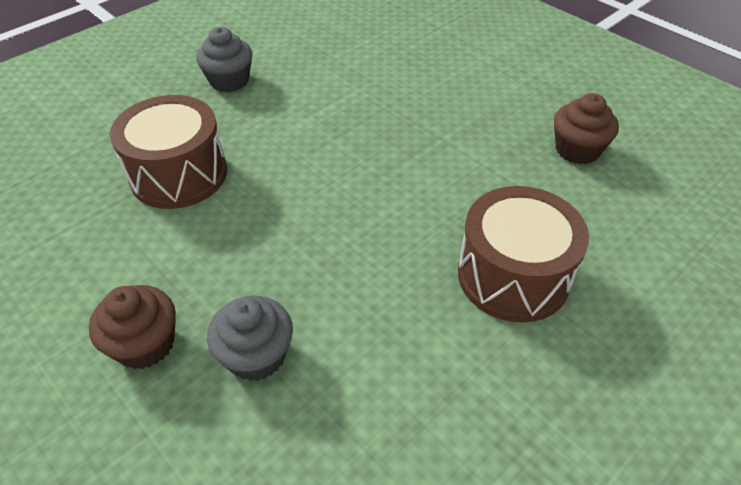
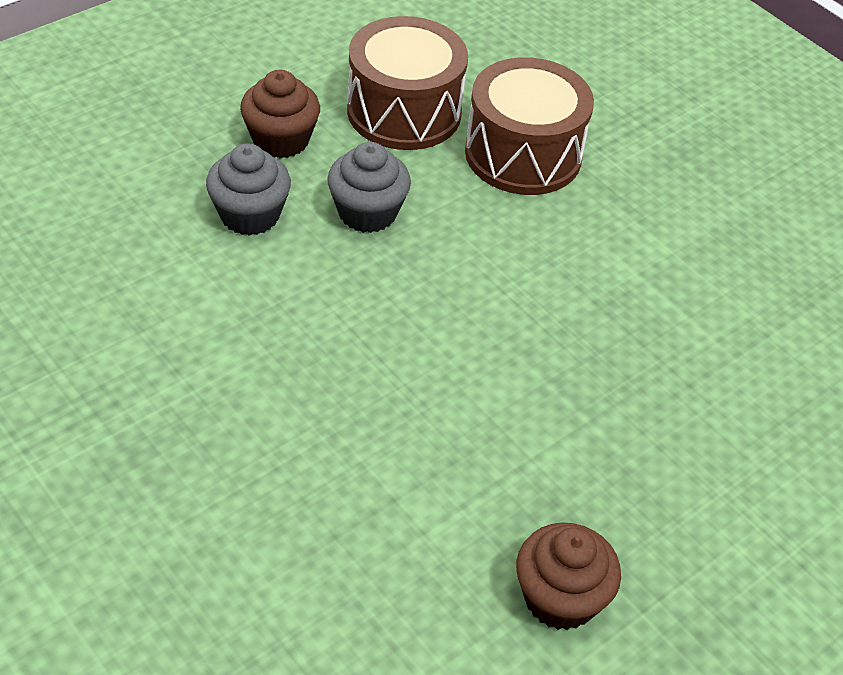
camera: 90 degrees right, 0 degrees up
grey cupcake [196,27,252,92] -> grey cupcake moved to [327,142,411,233]
brown drum [458,186,589,323] -> brown drum moved to [347,16,468,150]

